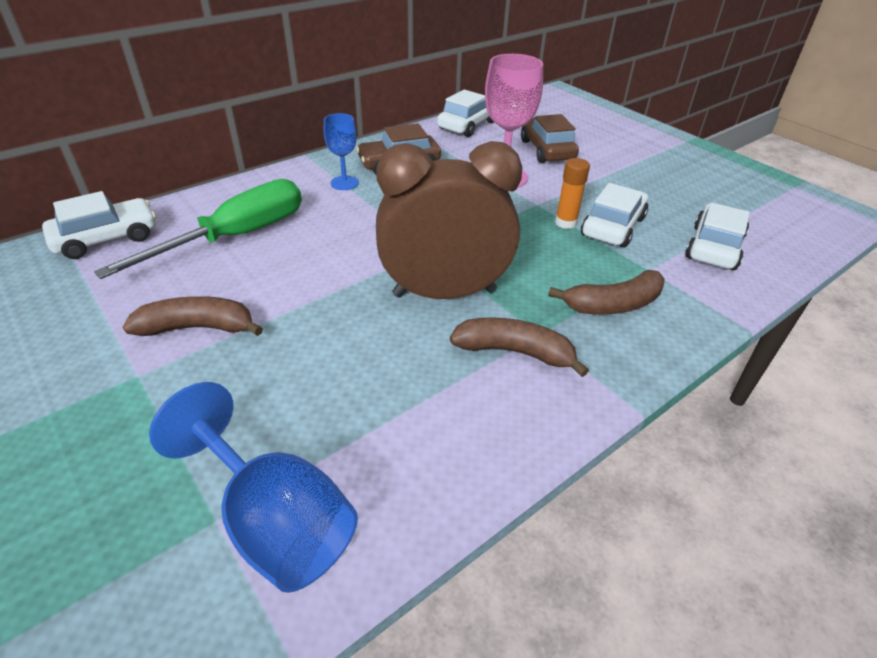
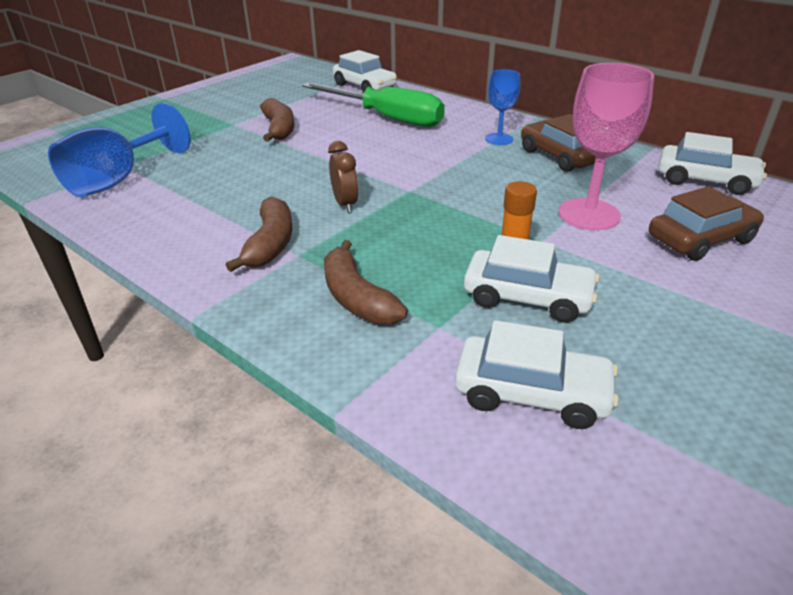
camera: 80 degrees right, 5 degrees down
brown clock [376,141,522,299] -> brown clock [328,141,358,213], size x0.42

